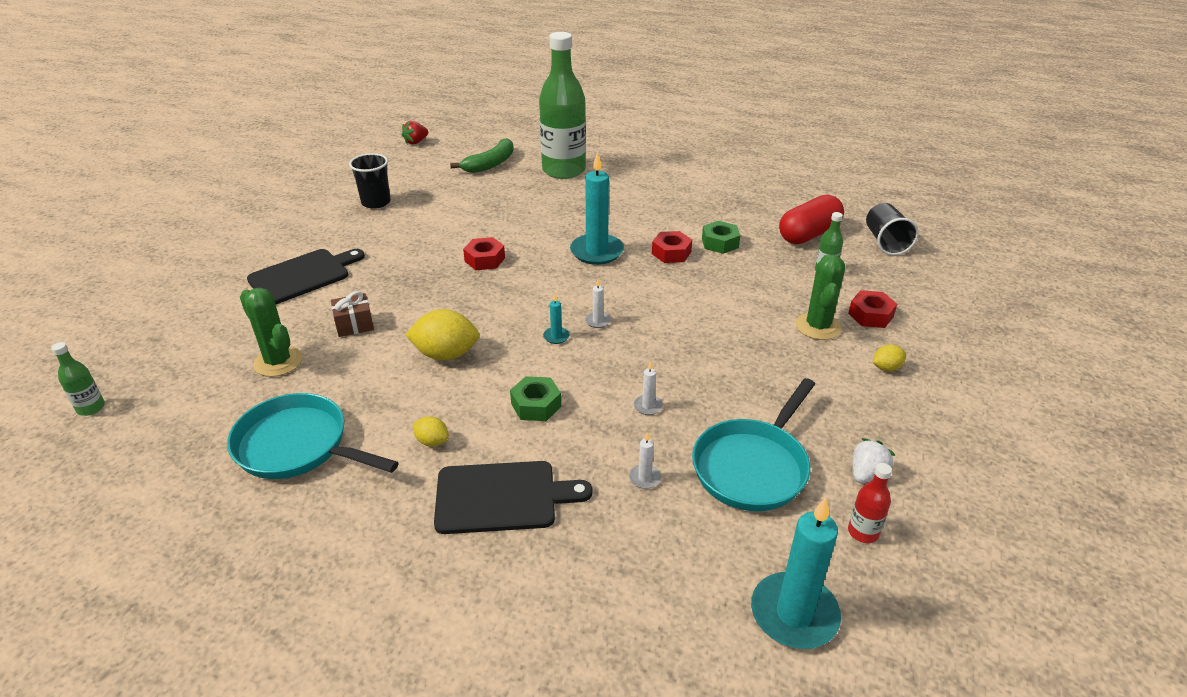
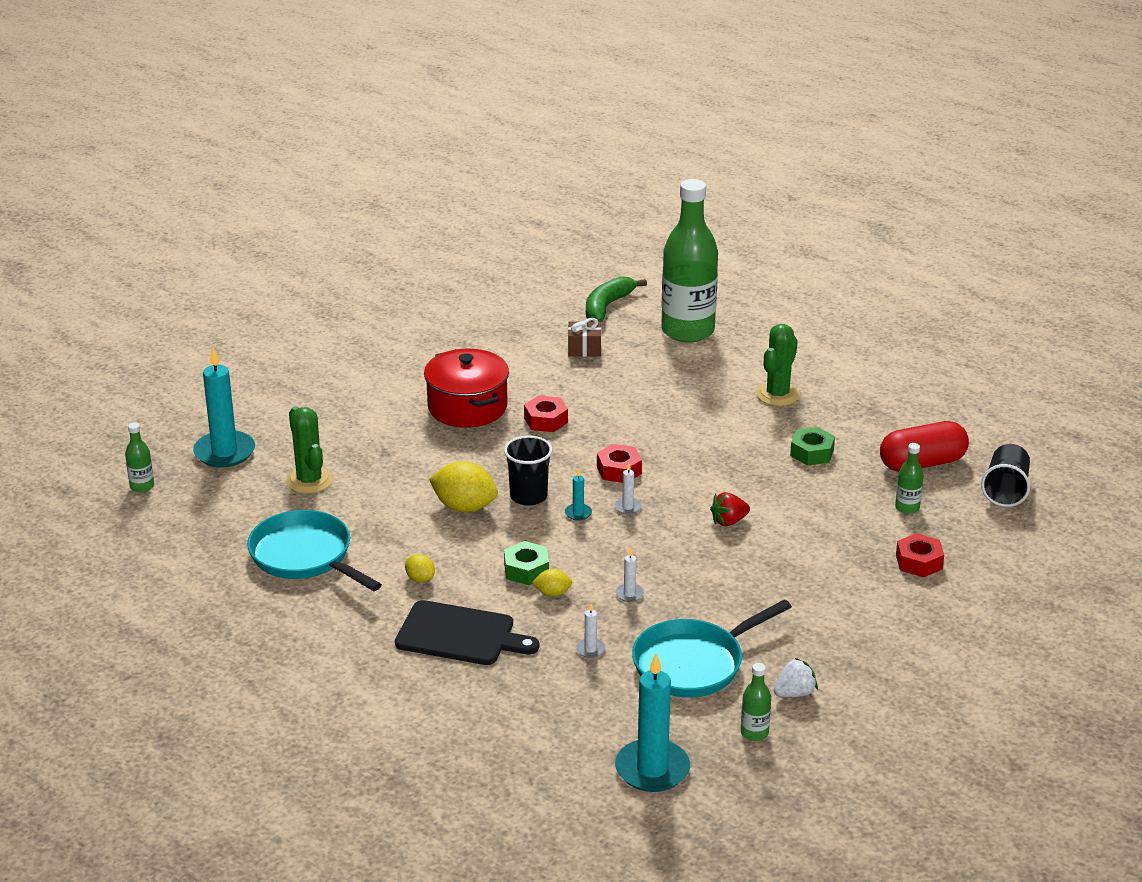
camera: 20 degrees right, 5 degrees down
black cutting board [247,249,365,304] -> none
brown gift [331,291,374,337] -> brown gift moved to [568,318,601,357]
black cup [349,153,391,209] -> black cup moved to [504,436,552,506]
red strawberry [402,121,428,145] -> red strawberry moved to [710,492,750,526]
green banana [450,138,514,173] -> green banana turned 150 degrees clockwise [586,276,647,322]
turquoise candle [570,152,624,265] -> turquoise candle moved to [193,347,255,468]
red nut [652,231,692,263] -> red nut moved to [597,444,642,483]
green cactus [796,255,845,340] -> green cactus moved to [756,324,800,406]
red bottle [848,463,892,543] -> green bottle [741,663,771,741]
yellow lemon [873,344,906,371] -> yellow lemon moved to [532,569,572,597]
none -> red pot [424,349,509,428]

